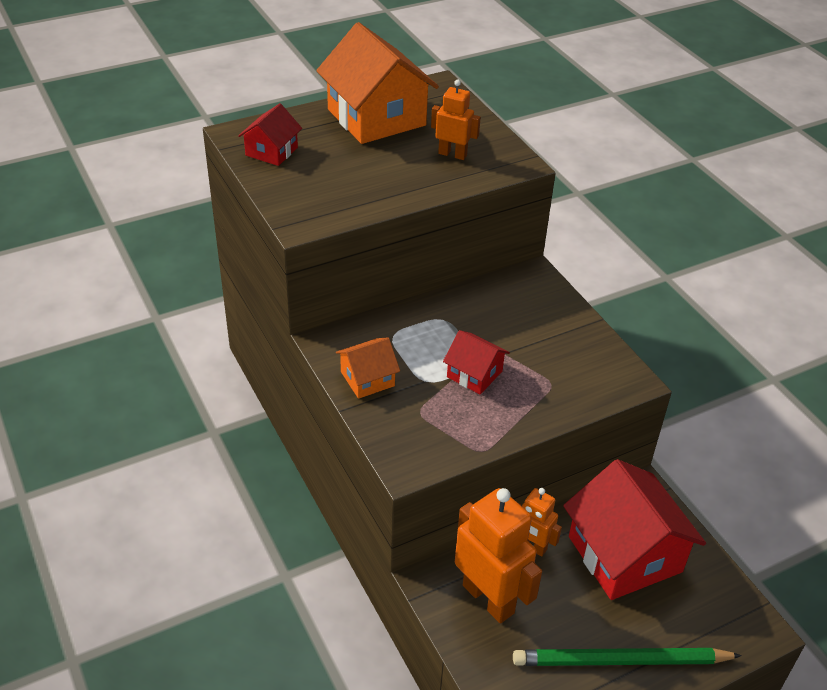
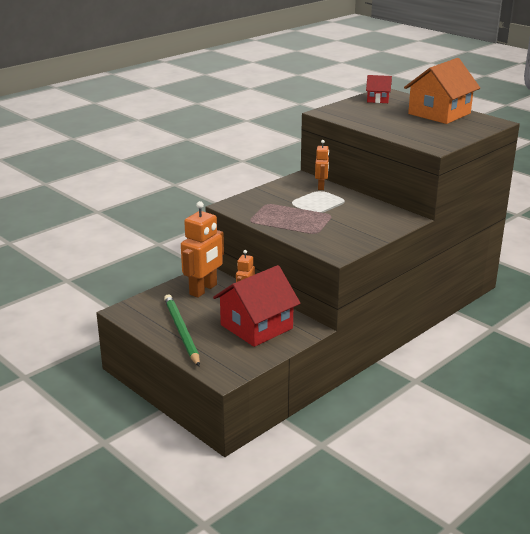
camera: 75 degrees right, 15 degrees down
orange house [336,337,400,399] -> none
orange robot [431,80,481,160] -> orange robot moved to [315,140,329,190]
red house [443,330,510,394] -> none

